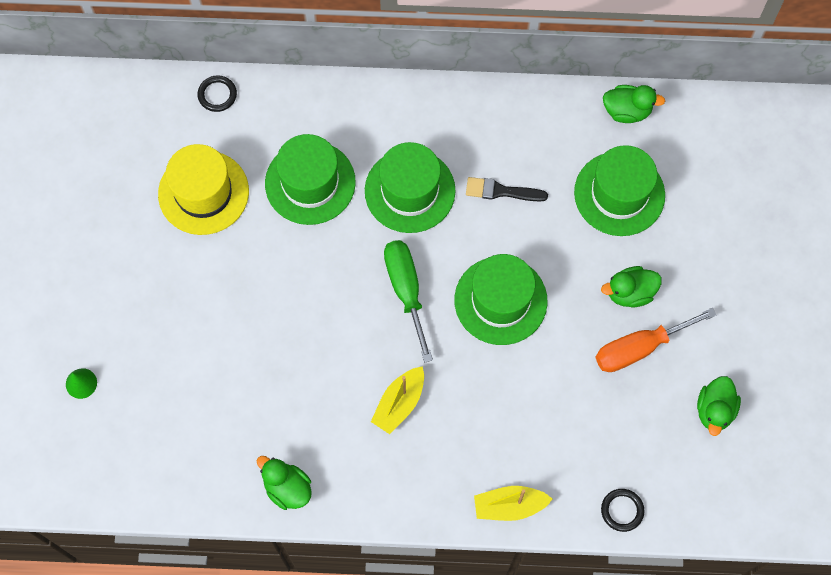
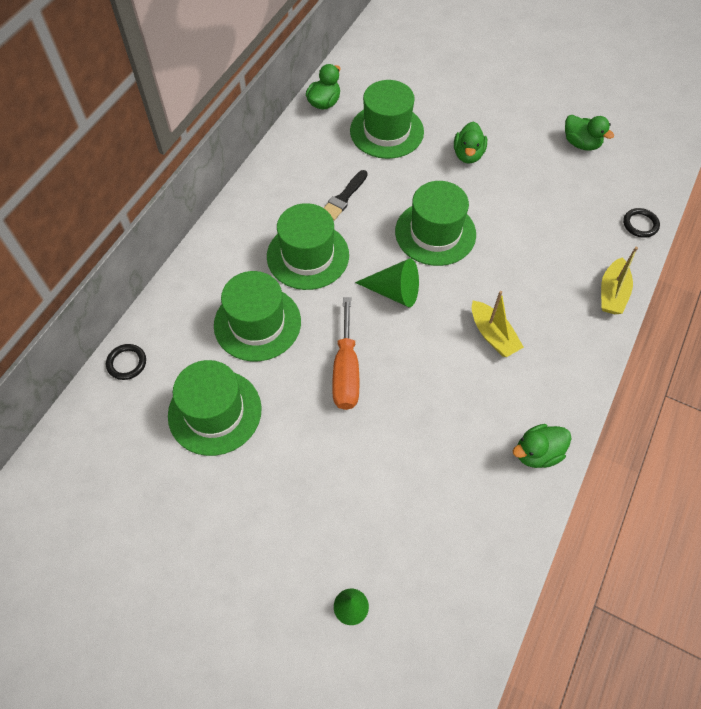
camera: 65 degrees left, 10 degrees down
yellow hat [158,144,249,235] -> green hat [168,360,262,456]
green screwdriver [384,240,433,363] -> green cone [355,258,419,307]
orange screwdriver [596,308,716,372] -> orange screwdriver moved to [332,297,359,410]

